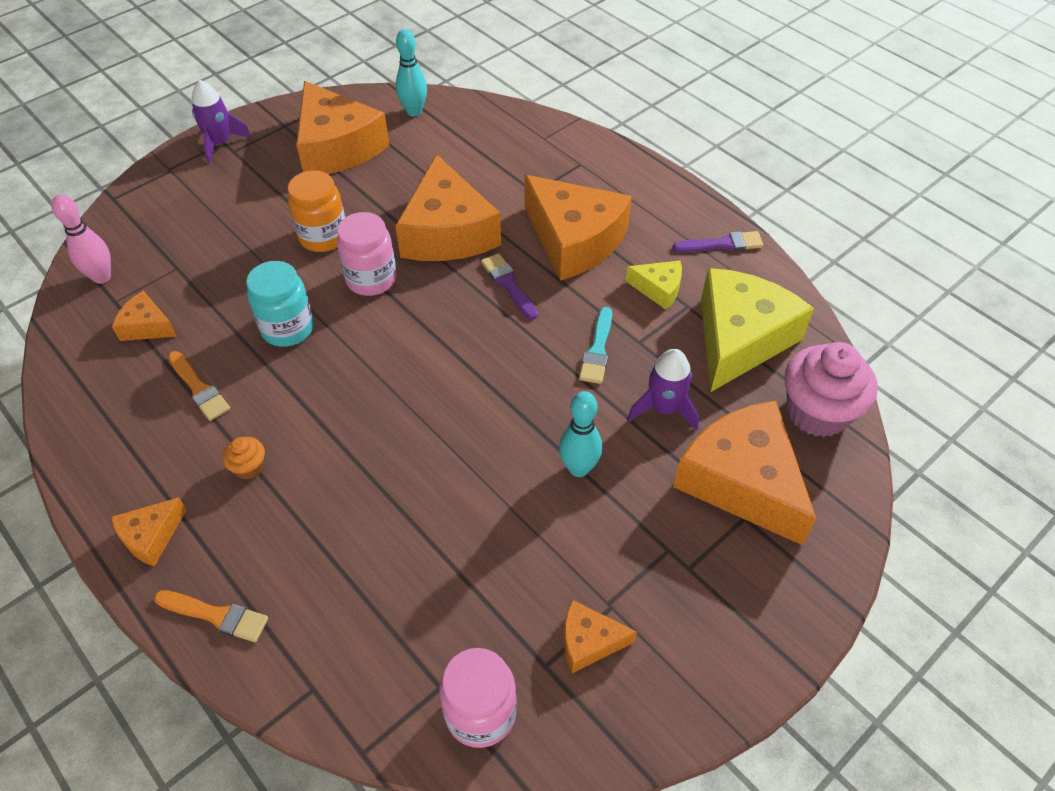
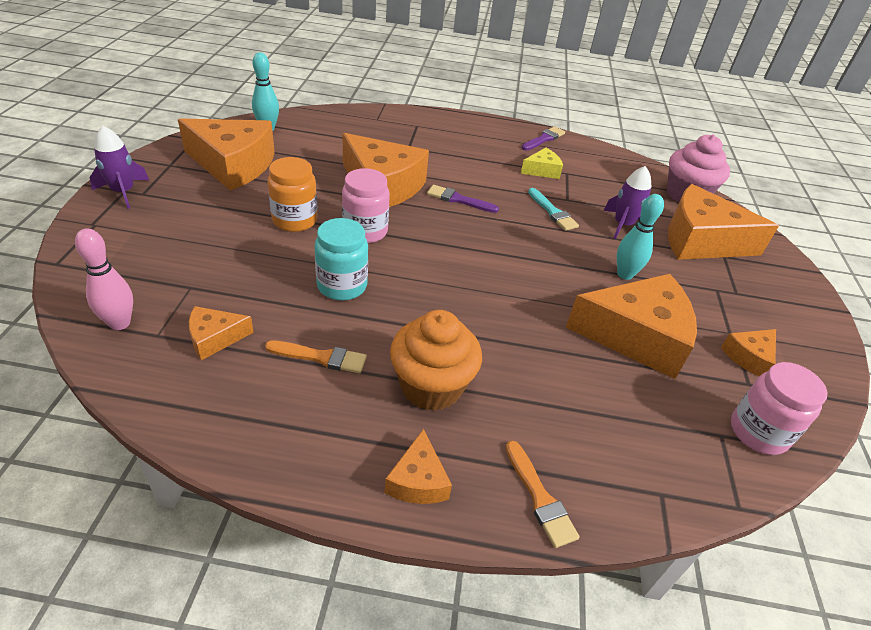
camera: 45 degrees left, 10 degrees down
orange brush [154,590,268,642] -> orange brush turned 90 degrees clockwise [506,440,580,548]
orange cupcake [222,437,265,479] -> orange cupcake [390,310,482,411], size x2.21
orange cheese [524,175,632,281] -> orange cheese moved to [566,274,697,379]
yellow cheese [701,268,814,392] -> none

